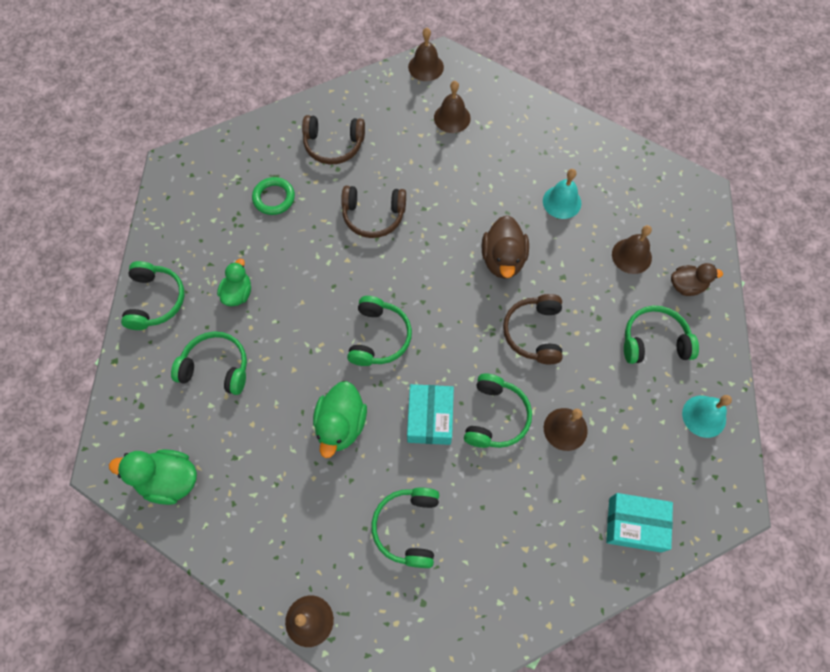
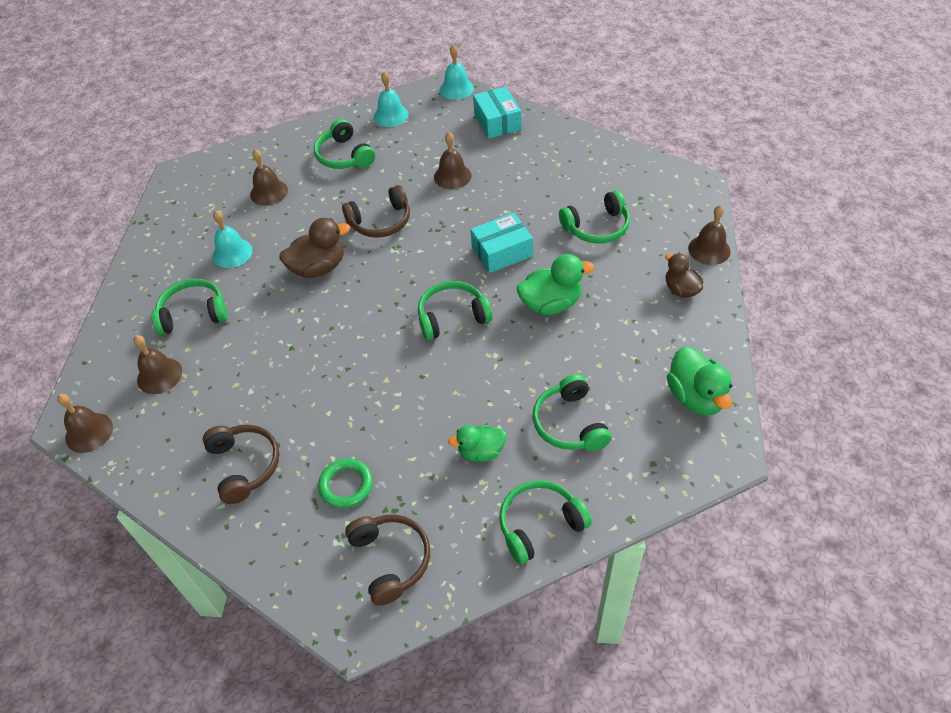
camera: 115 degrees left, 15 degrees down
brown headphones [341,186,406,238] -> brown headphones moved to [345,514,430,606]
green headphones [464,374,532,448] -> green headphones moved to [151,279,228,335]
brown duck [671,263,723,296] -> brown duck moved to [665,253,703,298]
none -> turquoise bell [440,45,474,100]

